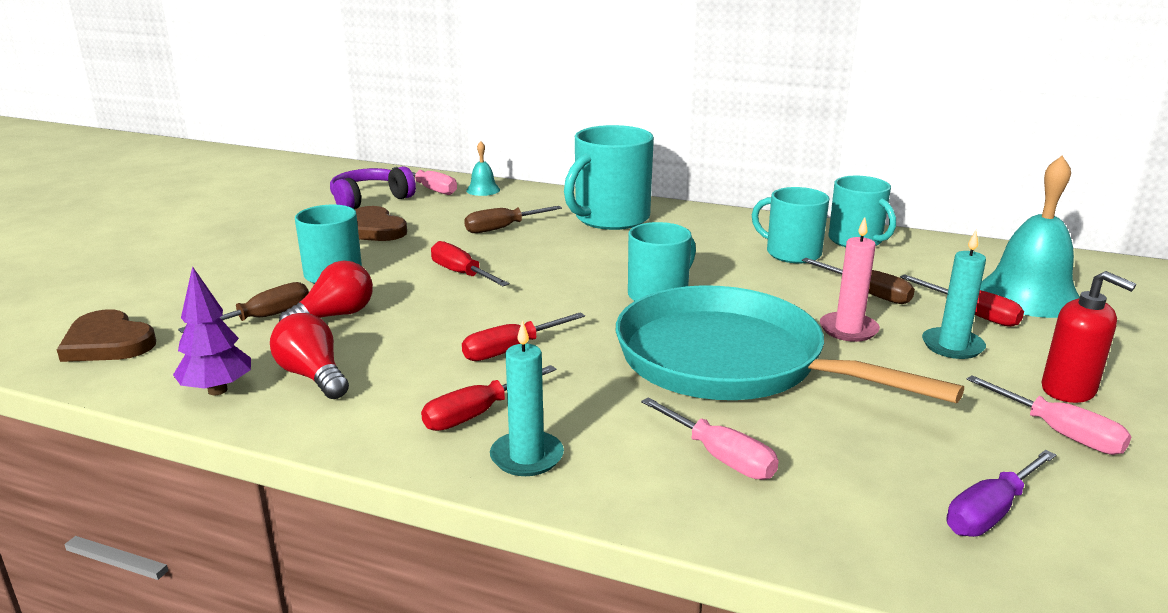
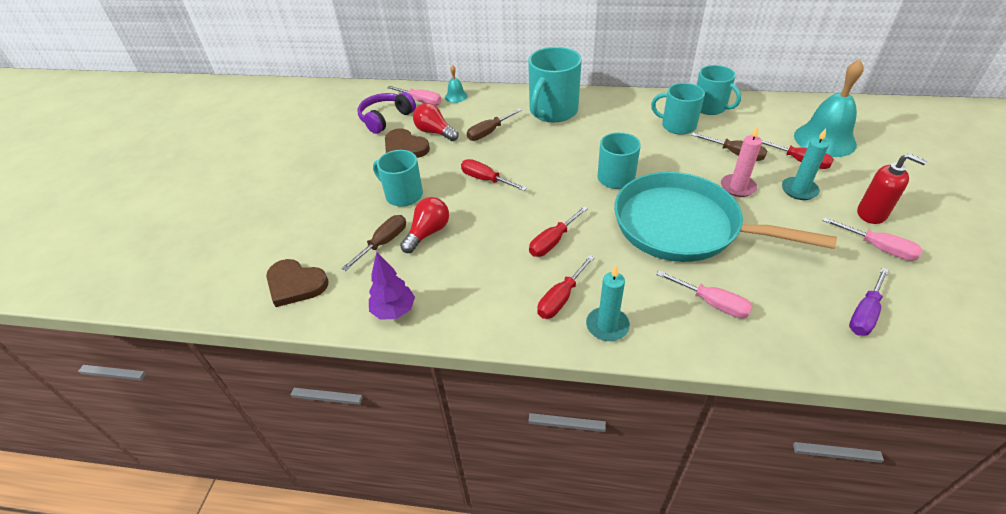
camera: 10 degrees left, 20 degrees up
red light bulb [270,313,349,399] -> red light bulb moved to [413,103,459,141]

